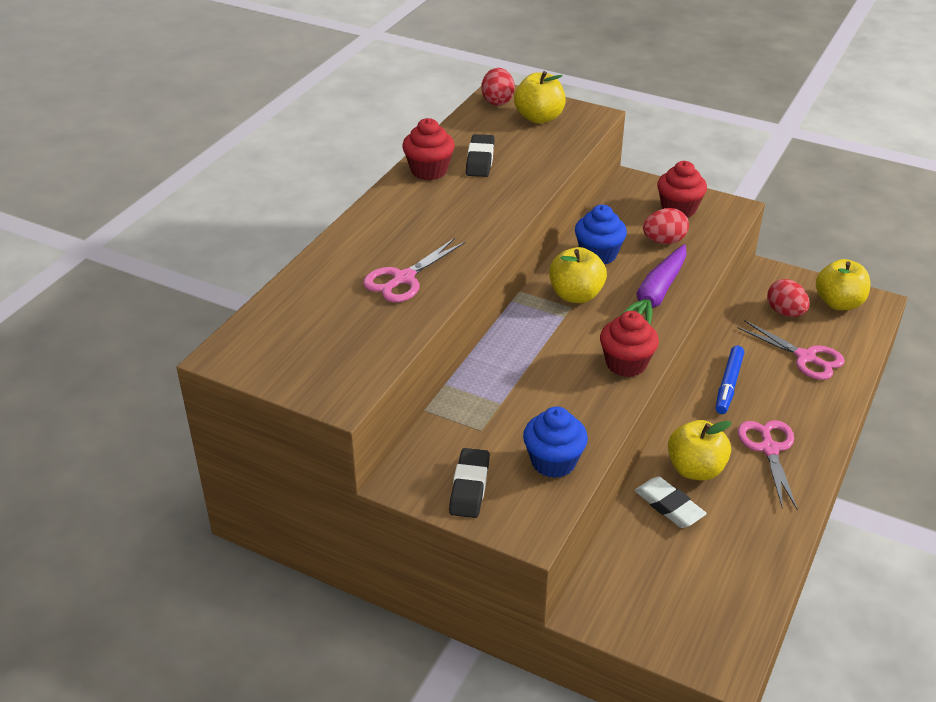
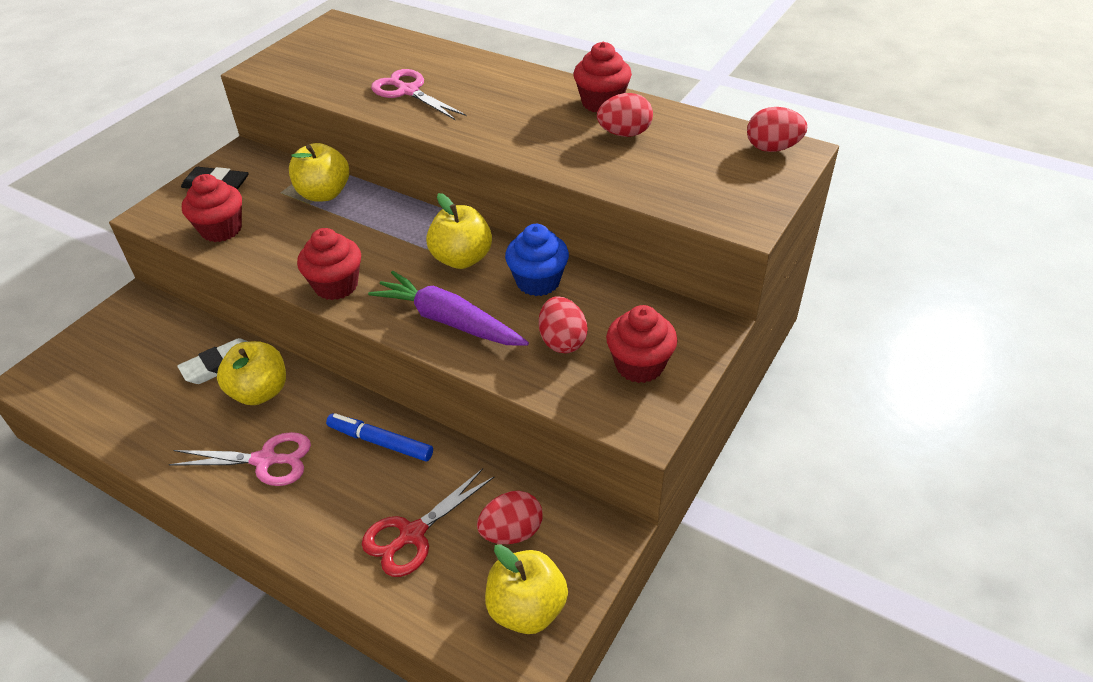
camera: 95 degrees right, 5 degrees up
black eraser [466,134,495,177] -> red egg [597,93,653,137]
yellow apple [514,71,566,124] -> yellow apple moved to [289,143,349,202]
blue cupcake [523,407,588,478] -> red cupcake [182,174,242,242]
pink scissors [738,320,845,380] -> red scissors [362,468,494,577]

